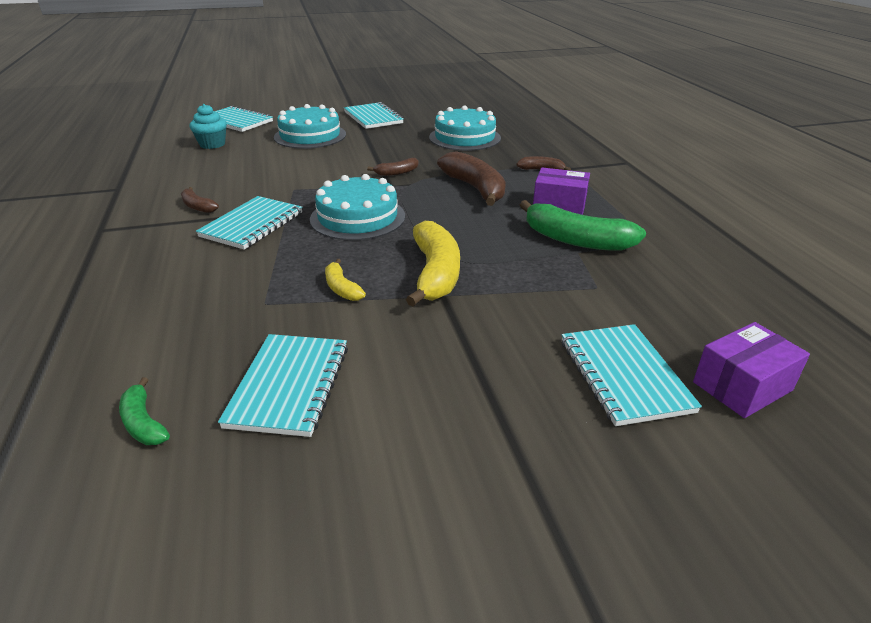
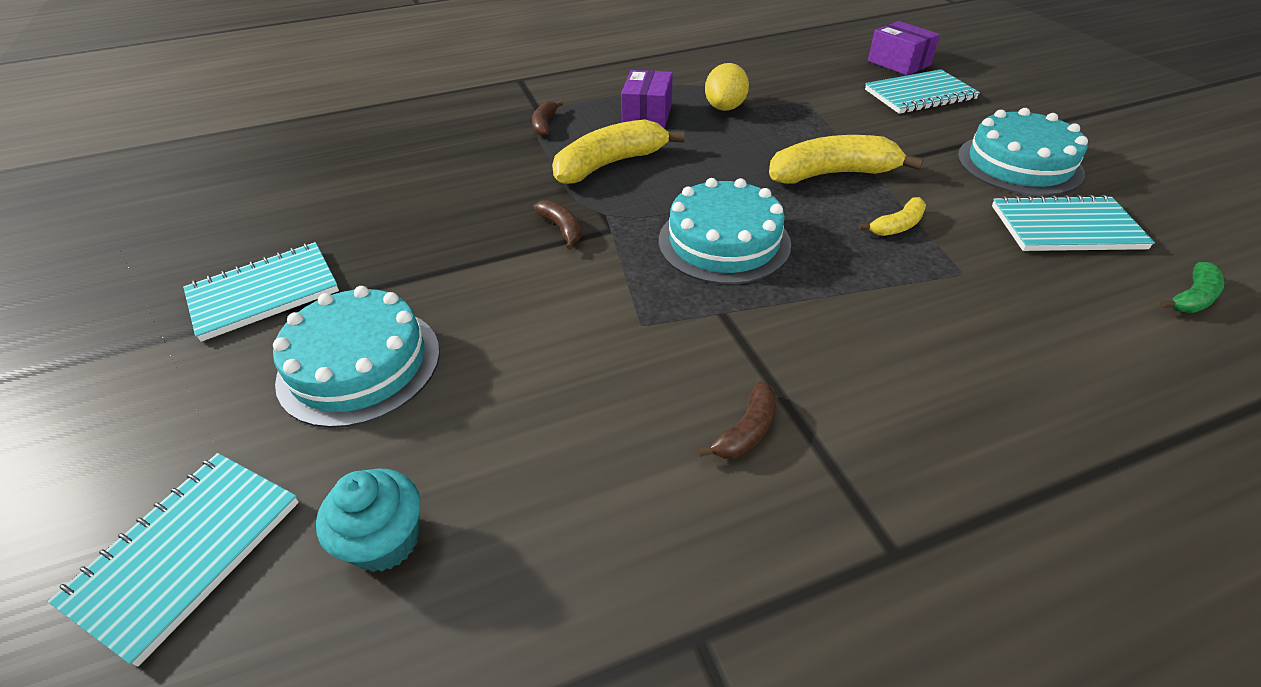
camera: 95 degrees left, 10 degrees up
turquoise notebook [196,196,302,250] -> none
turquoise cake [429,105,501,151] -> turquoise cake moved to [958,108,1088,196]
brown banana [437,151,506,206] -> yellow banana [552,119,685,184]
green banana [520,200,646,251] -> yellow lemon [705,63,749,111]

